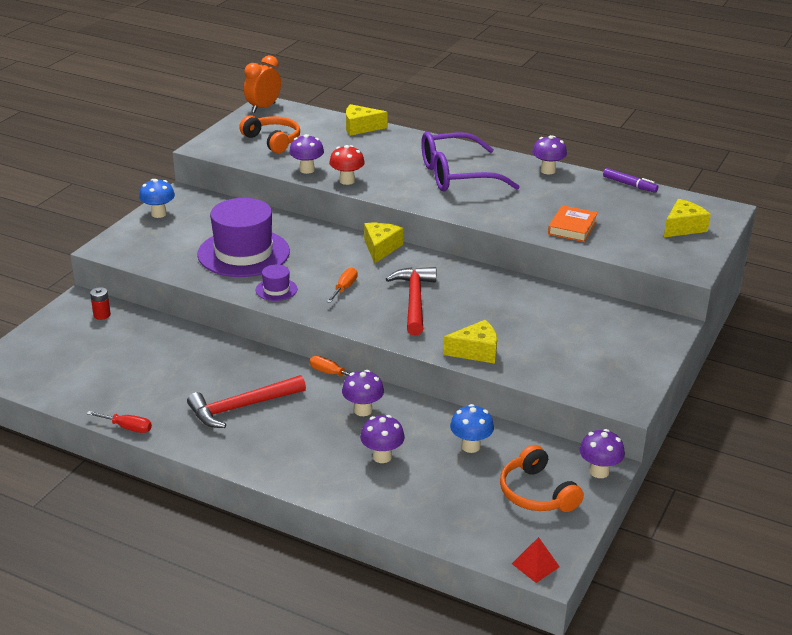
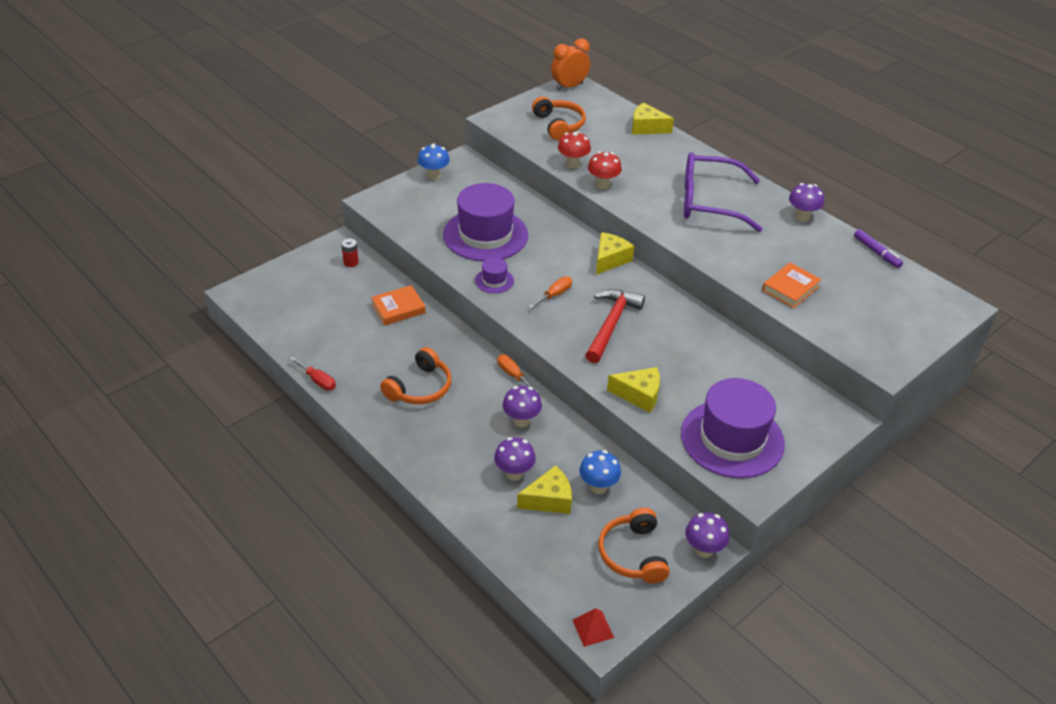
camera: 20 degrees right, 10 degrees up
red hammer [187,375,306,428] -> orange headphones [380,347,451,404]
purple mushroom [289,134,324,174] -> red mushroom [558,131,591,169]
yellow cheese [664,199,711,237] -> yellow cheese moved to [517,465,572,514]
none -> orange book [371,285,426,325]
none -> purple hat [681,378,785,478]

